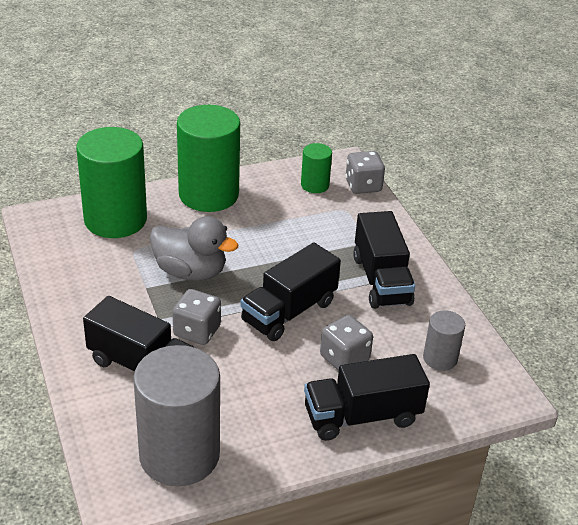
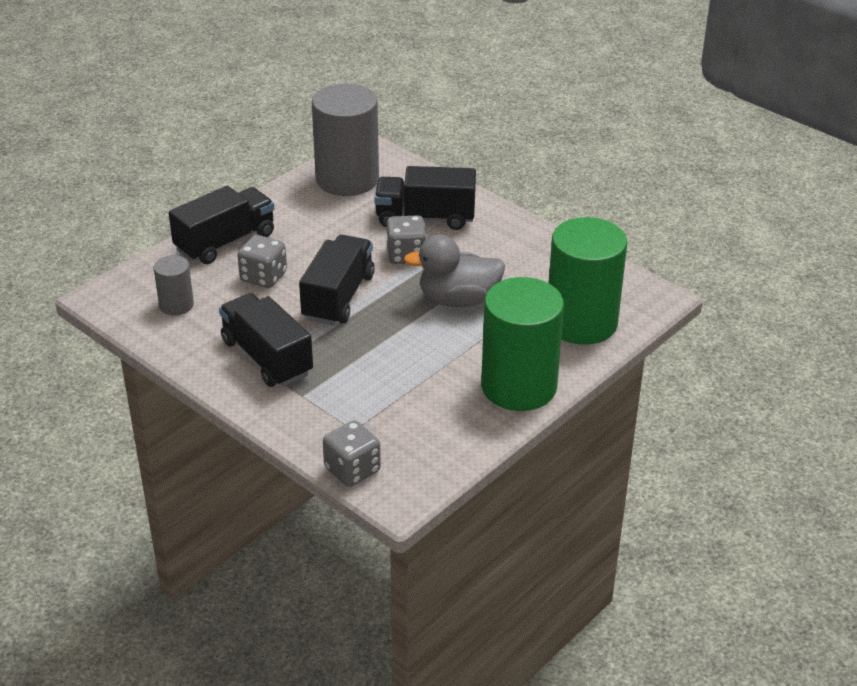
camera: 155 degrees right, 0 degrees up
green cylinder [301,143,332,193] -> none

